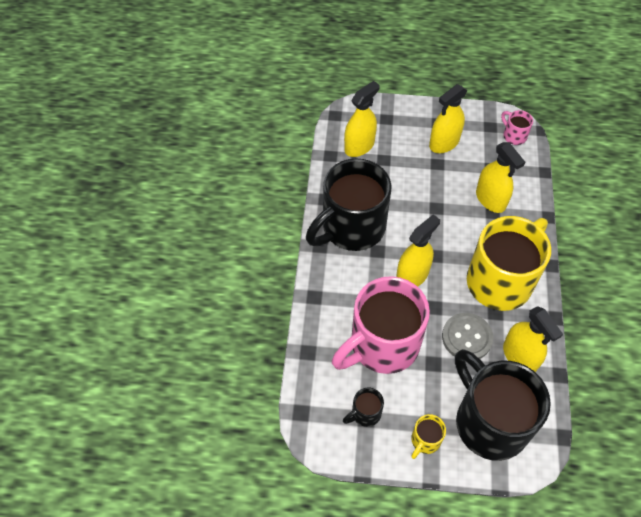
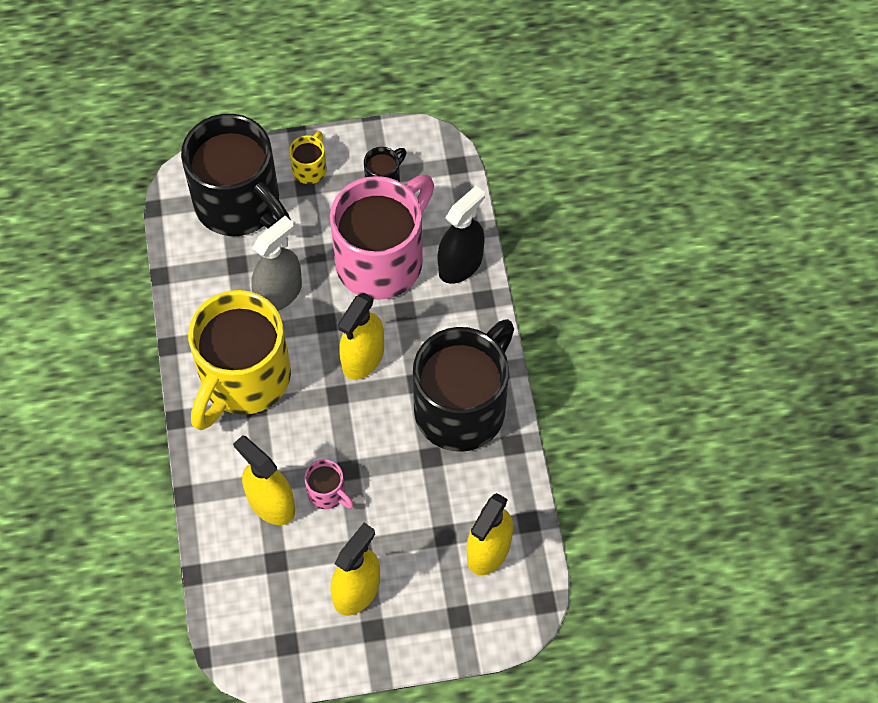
camera: 165 degrees right, 5 degrees up
grey button [442,313,493,359] -> grey spray bottle [251,216,302,311]
pink mug [501,110,533,145] -> pink mug moved to [304,459,354,509]
yellow spray bottle [503,306,563,372] -> none
none -> black spray bottle [437,186,485,284]

